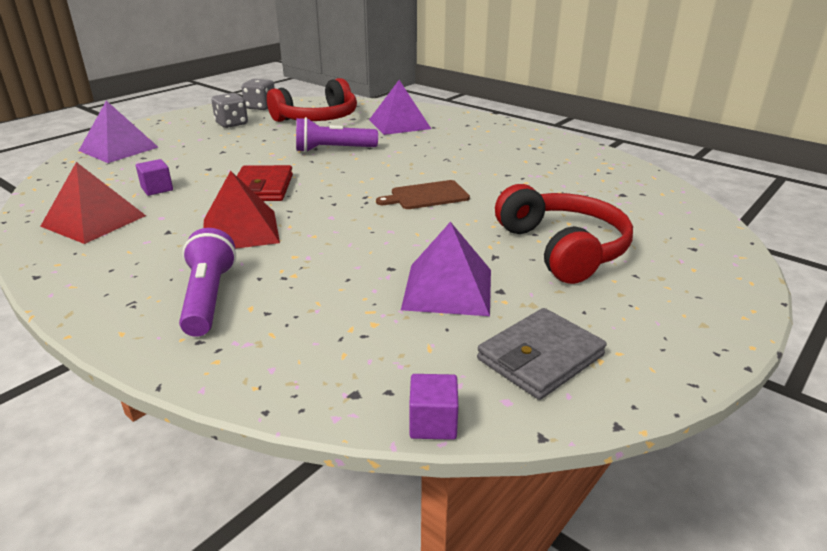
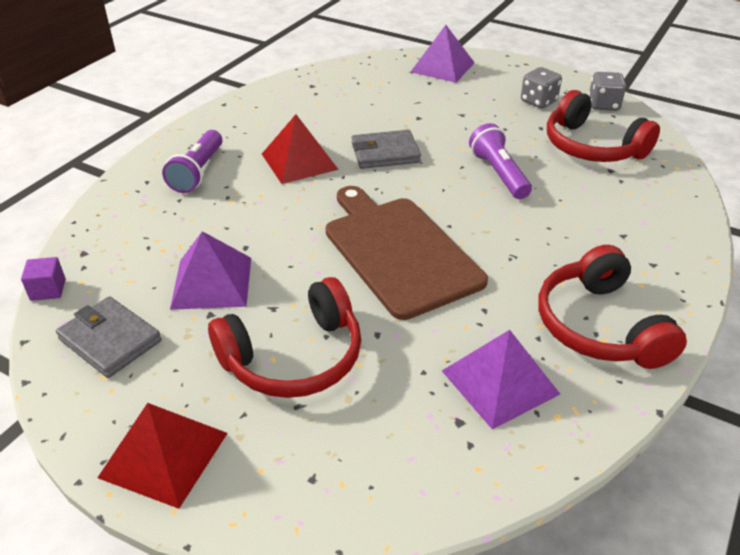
camera: 80 degrees right, 10 degrees up
red pyramid [40,162,146,244] -> red pyramid moved to [97,403,228,509]
purple cube [136,159,173,196] -> none
purple flashlight [179,228,236,337] -> purple flashlight turned 120 degrees clockwise [162,130,222,193]
red wallet [237,165,293,201] -> grey wallet [351,130,421,169]
purple pyramid [369,80,431,135] -> purple pyramid moved to [442,330,560,429]
brown cutting board [376,180,470,209] -> brown cutting board [326,186,488,320], size x2.08
none -> red headphones [538,245,687,369]

